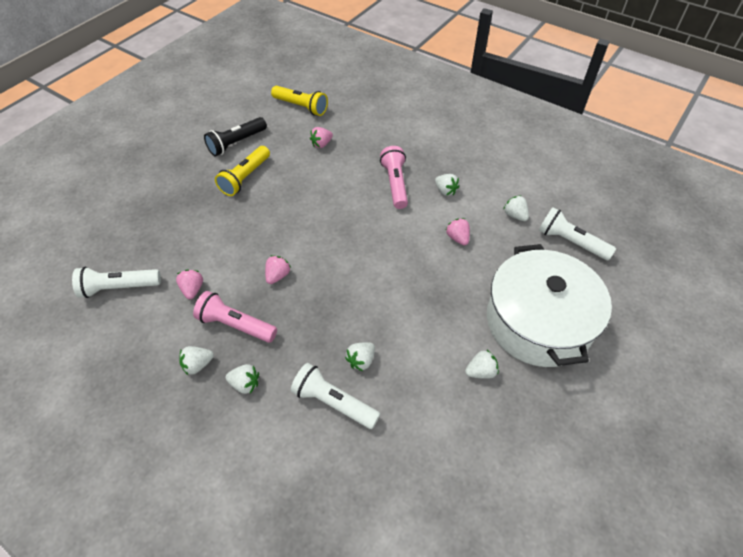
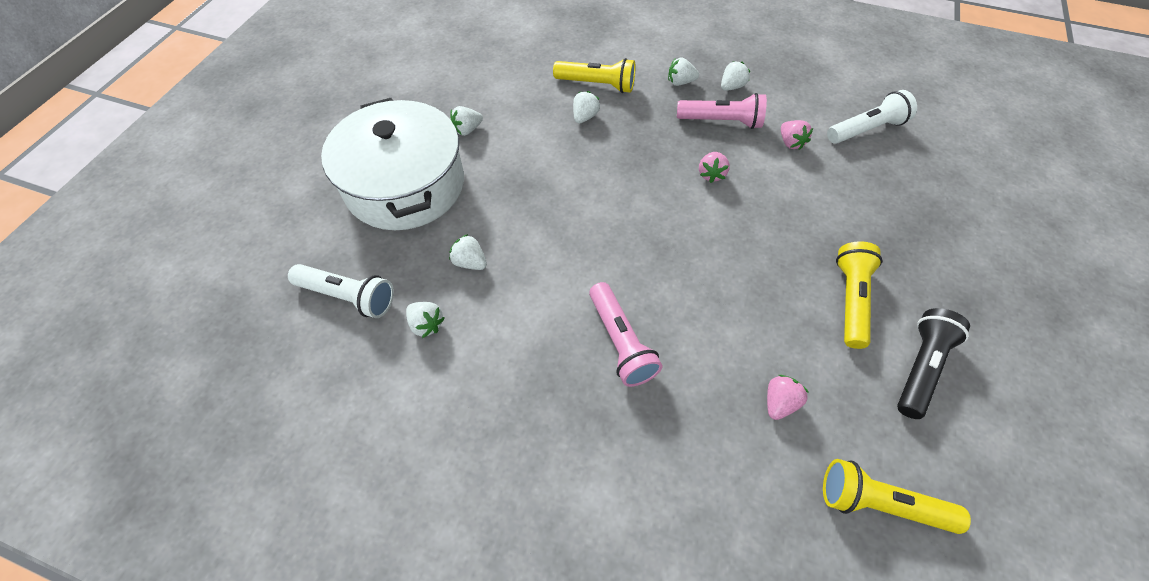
camera: 165 degrees right, 5 degrees up
white flashlight [291,363,380,429] -> yellow flashlight [553,58,635,93]
white strawberry [435,174,459,196] -> white strawberry moved to [449,234,487,270]
pink strawberry [446,218,470,246] -> none

